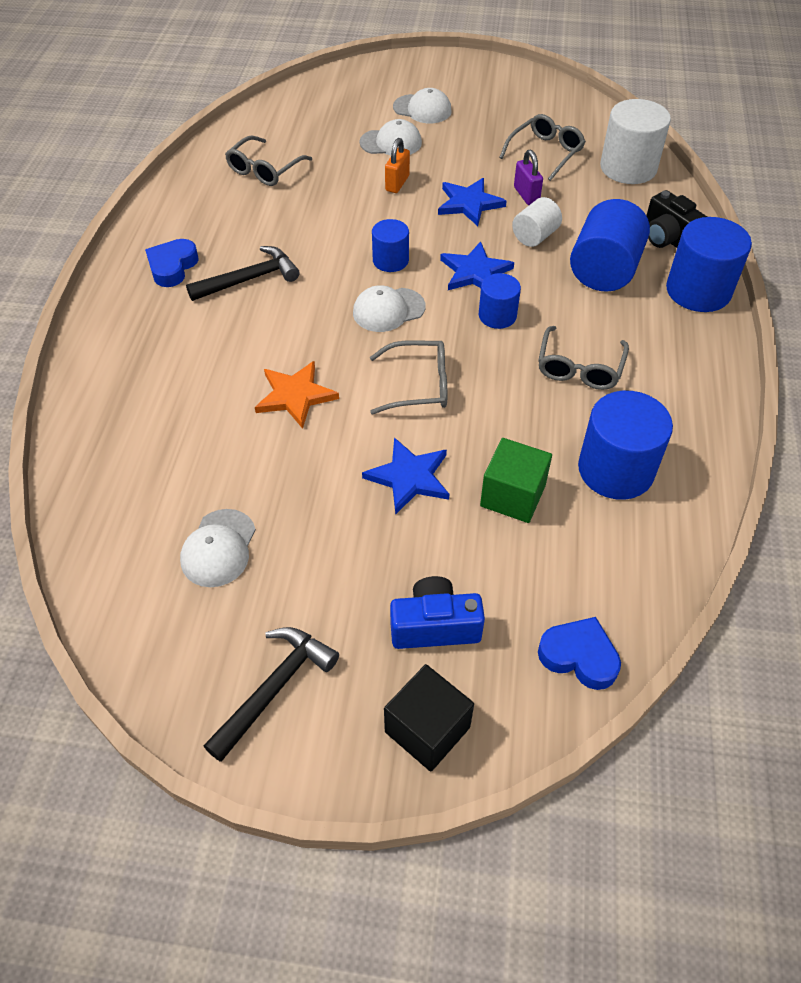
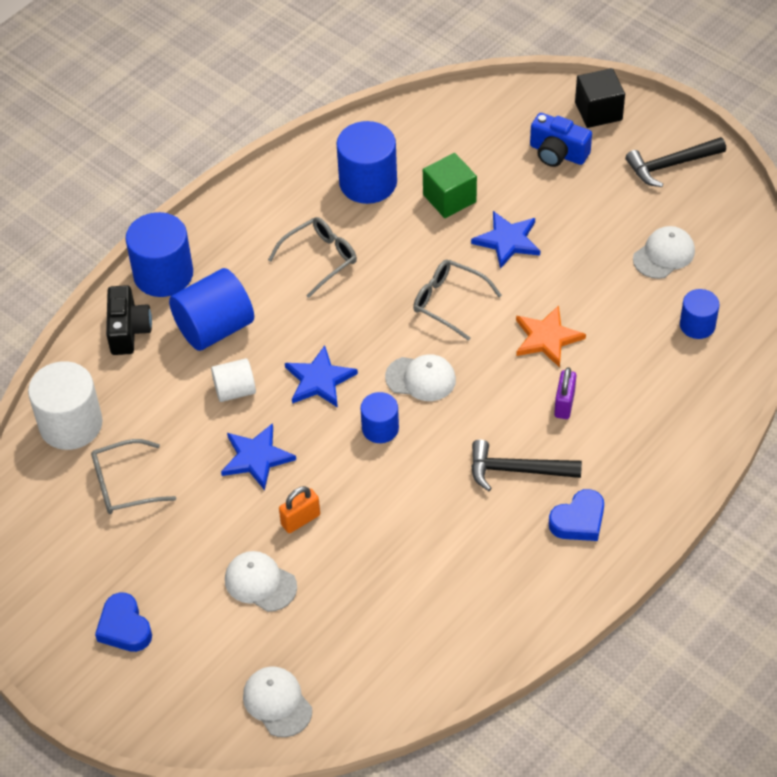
camera: 145 degrees left, 0 degrees up
grey glasses [225,136,312,186] -> none
white cap [393,88,452,123] -> white cap moved to [243,667,312,737]
blue cylinder [479,273,521,329] -> blue cylinder moved to [680,289,720,339]
purple padlock [514,150,543,205] -> purple padlock moved to [554,367,576,419]
blue heart [538,617,621,690] -> blue heart moved to [95,593,152,652]

